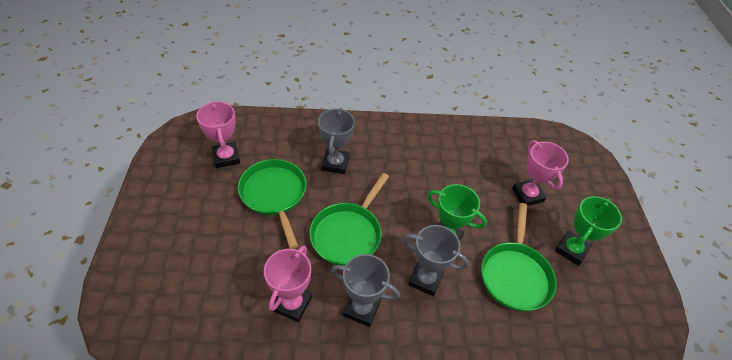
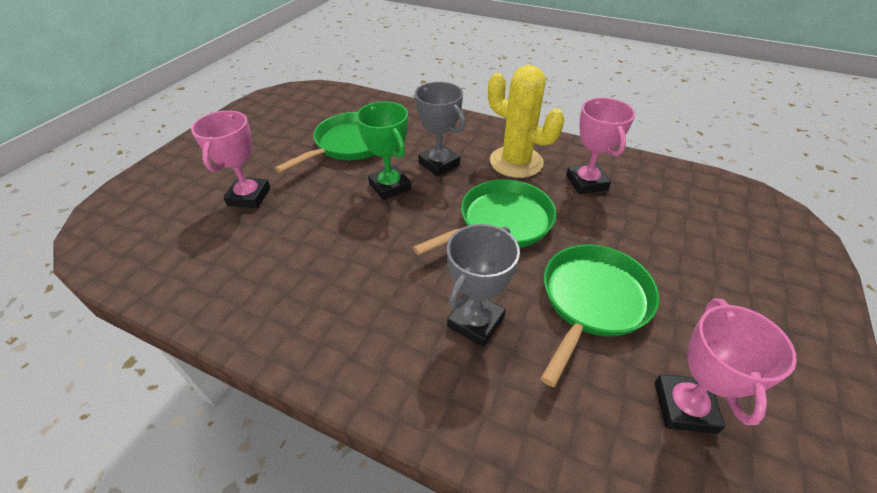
camera: 150 degrees left, 5 degrees down
green pan [238,159,306,249] -> green pan turned 150 degrees counterclockwise [540,244,659,387]
pink trophy [264,246,312,322] -> pink trophy turned 60 degrees counterclockwise [566,98,635,194]
grey trophy [331,254,400,327] -> yellow cactus [488,65,564,178]
green trophy [555,196,622,266] -> none

